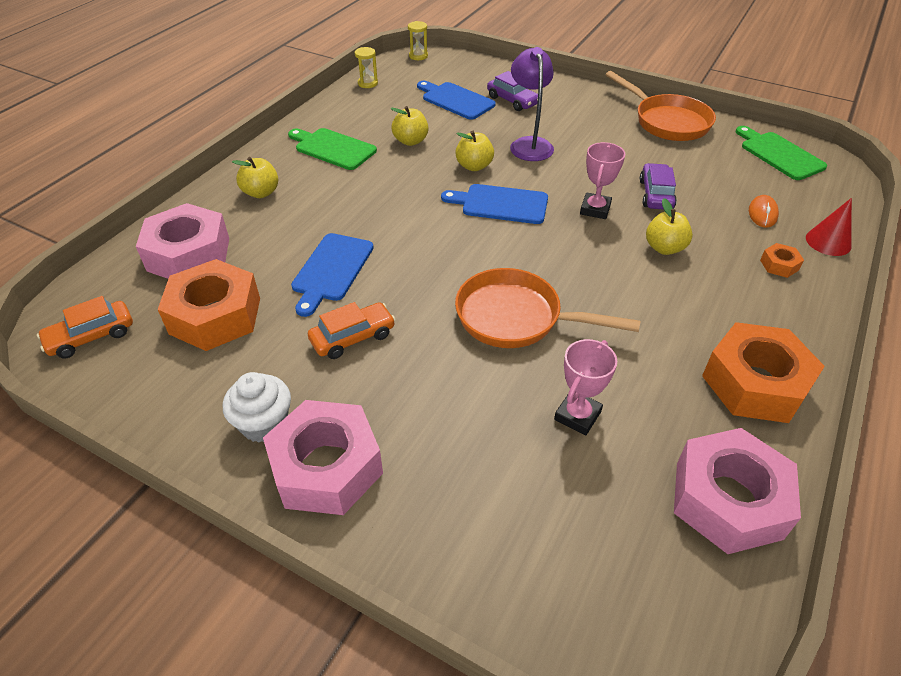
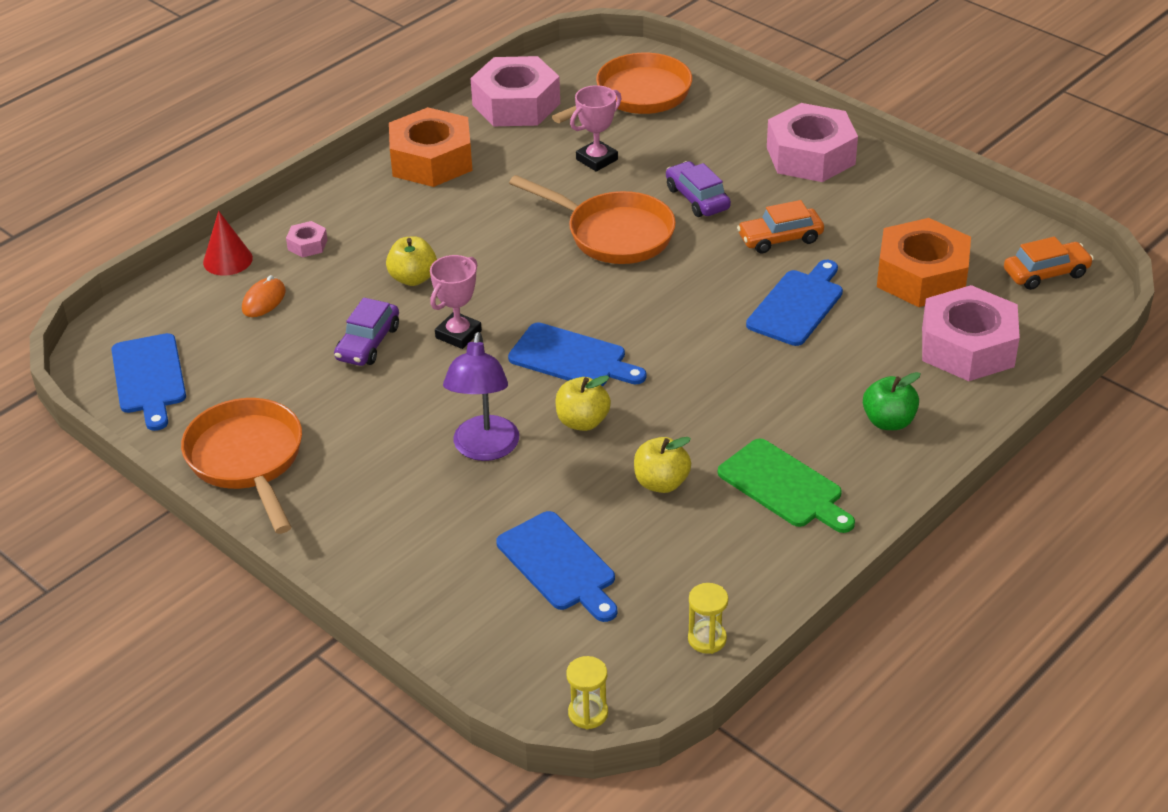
camera: 165 degrees left, 5 degrees down
white cupcake [223,372,291,443] -> none
yellow apple [232,157,278,198] -> green apple [863,372,921,430]
purple car [487,71,538,111] -> purple car moved to [666,161,731,217]
green cutting board [735,126,827,180] -> blue cutting board [111,333,186,431]
orange nut [760,243,804,278] -> pink nut [286,221,327,258]
none -> orange pan [552,53,692,123]

